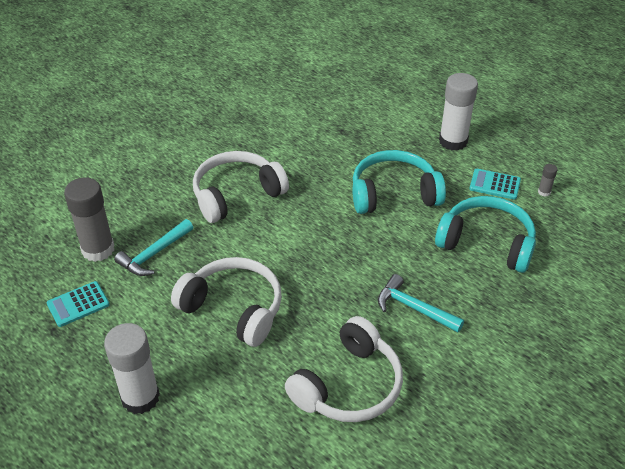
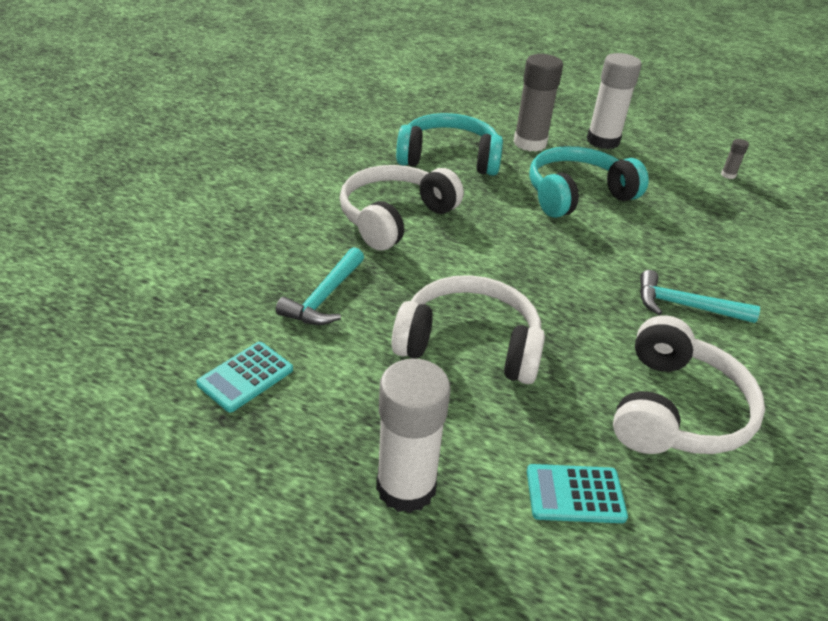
camera: 20 degrees left, 5 degrees down
grey glue stick [64,177,115,262] -> grey glue stick moved to [513,54,563,152]
turquoise headphones [435,196,536,273] -> turquoise headphones moved to [396,113,503,176]
turquoise calculator [469,169,521,200] -> turquoise calculator moved to [527,464,628,523]

